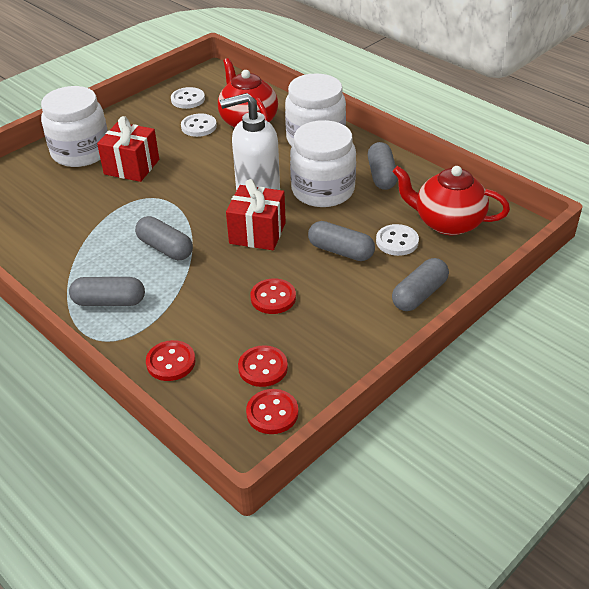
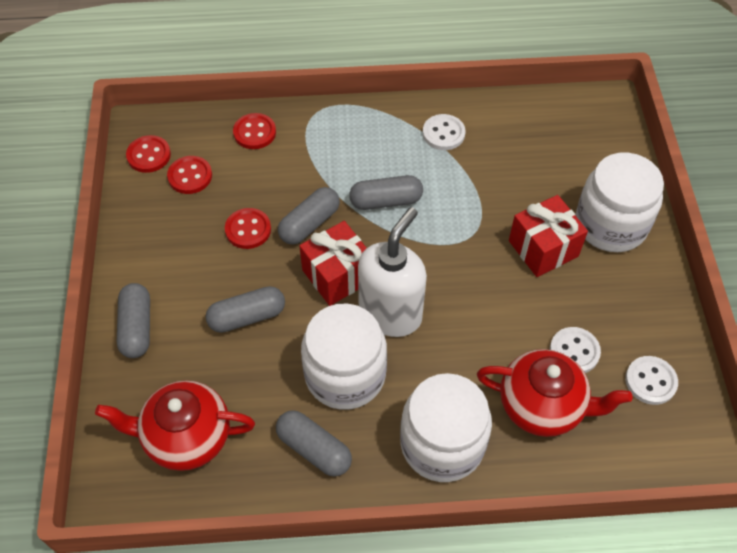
camera: 130 degrees right, 15 degrees up
grey capsule [69,277,145,306] -> grey capsule moved to [278,187,340,245]
white button [376,224,419,256] -> white button moved to [423,114,465,150]
red teapot [393,166,510,235] -> red teapot turned 150 degrees counterclockwise [95,380,255,471]

